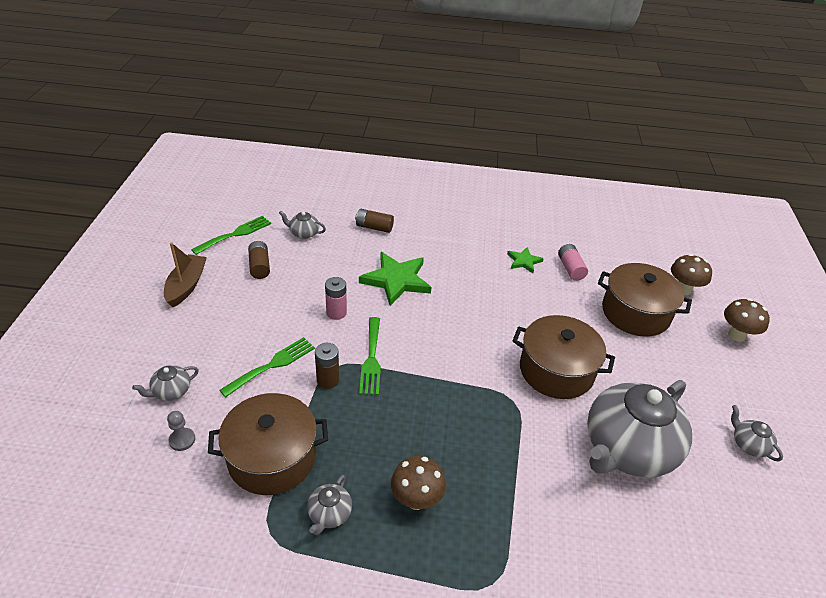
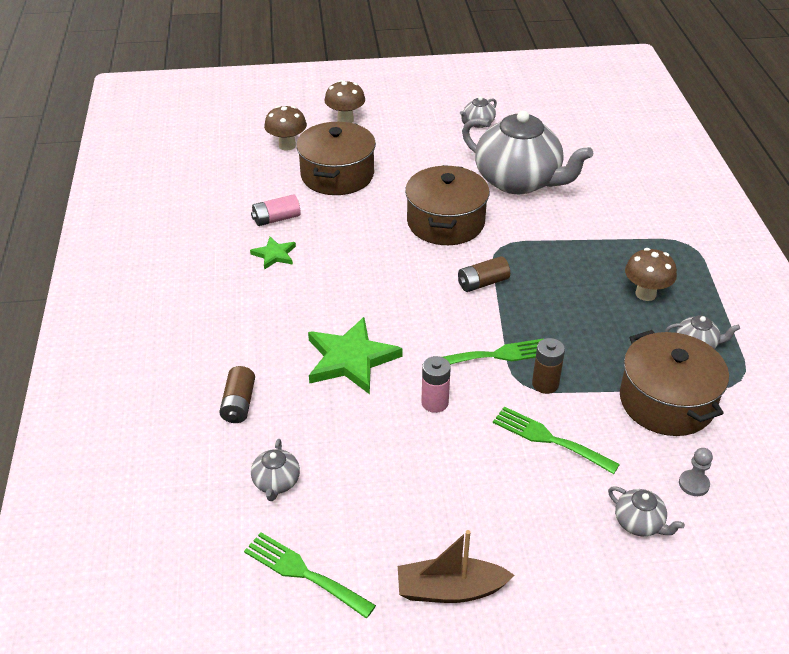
camera: 100 degrees left, 0 degrees up
brown battery [248,241,270,279] -> brown battery moved to [458,256,510,292]

